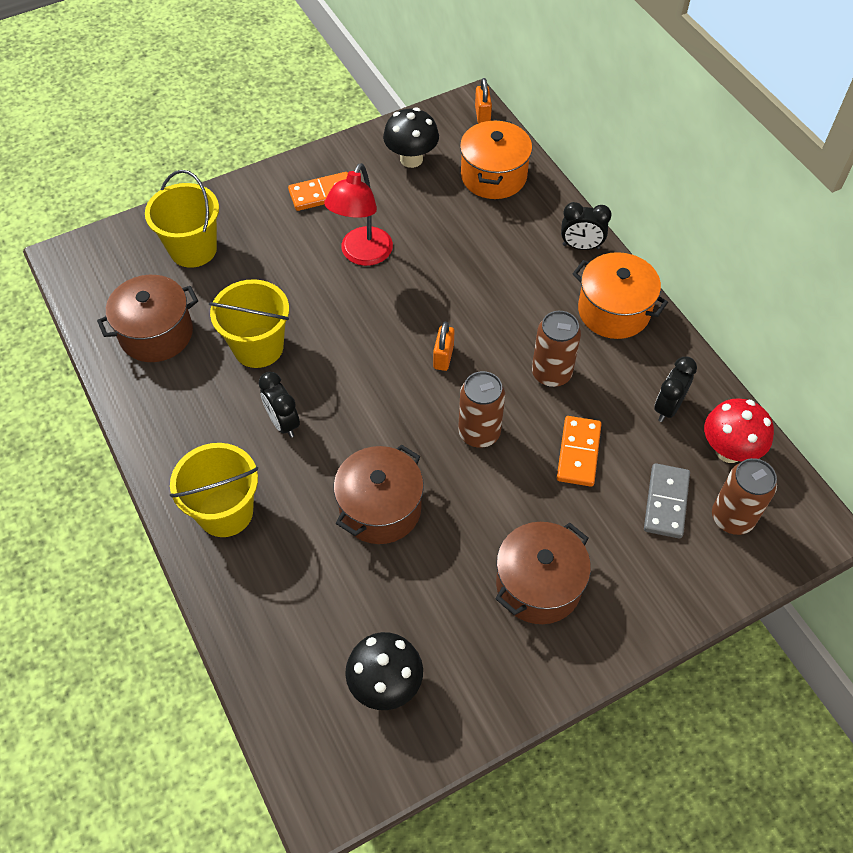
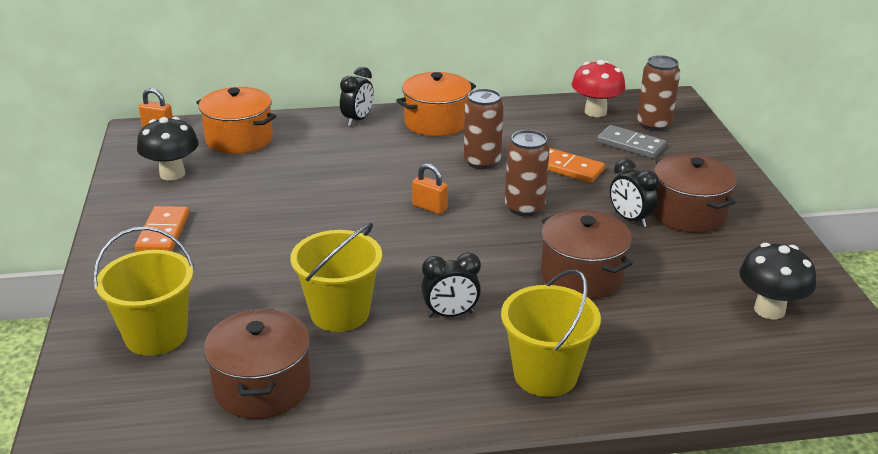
camera: 70 degrees left, 25 degrees down
red lamp [324,163,393,266] -> none
black clock [654,357,697,422] -> black clock moved to [610,159,659,227]

